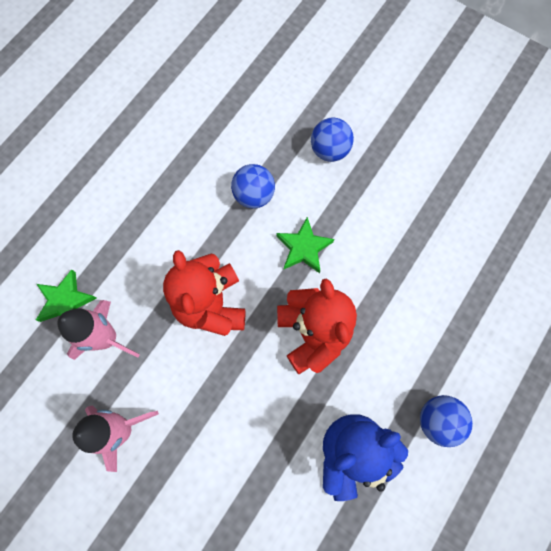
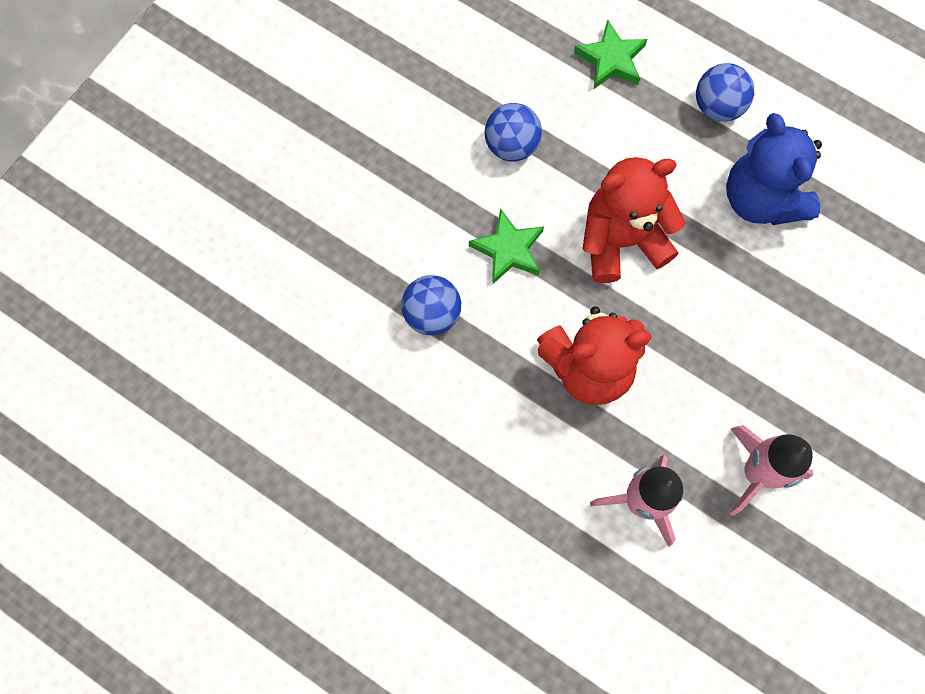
camera: 90 degrees left, 0 degrees up
green star [36,269,97,322] -> green star moved to [574,20,647,89]
blue ball [311,118,354,162] -> blue ball moved to [484,103,542,161]

